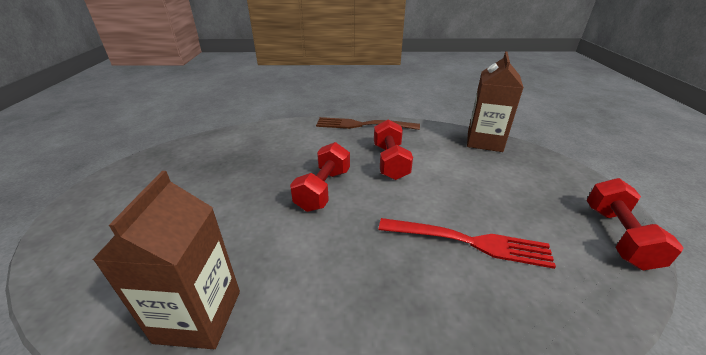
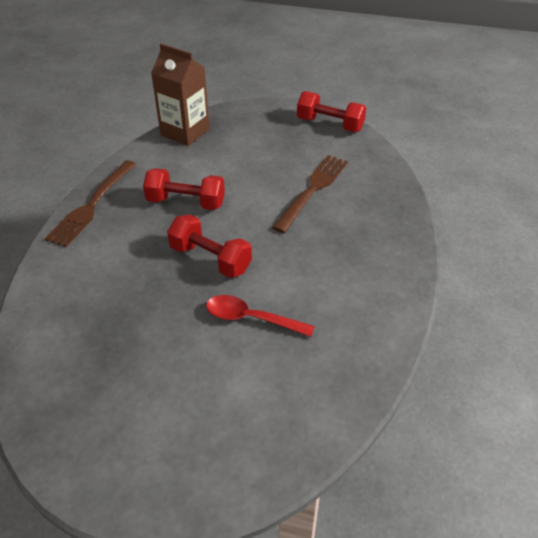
camera: 75 degrees left, 10 degrees up
brown carton [92,171,240,349] -> none
red fork [378,218,556,269] -> brown fork [272,155,348,233]
none -> red spoon [206,295,315,337]

